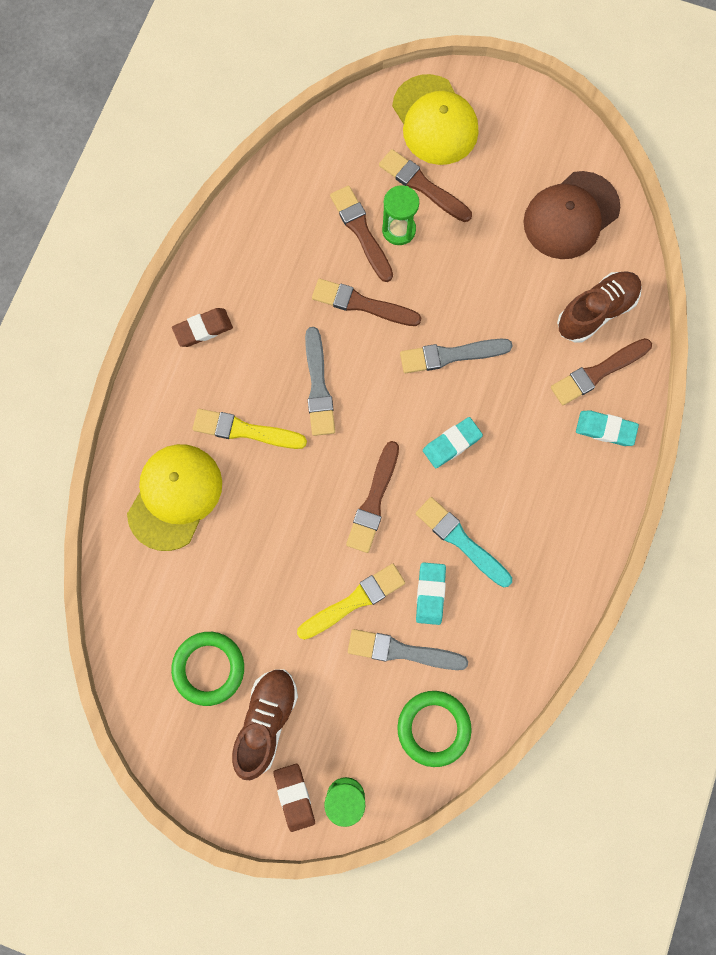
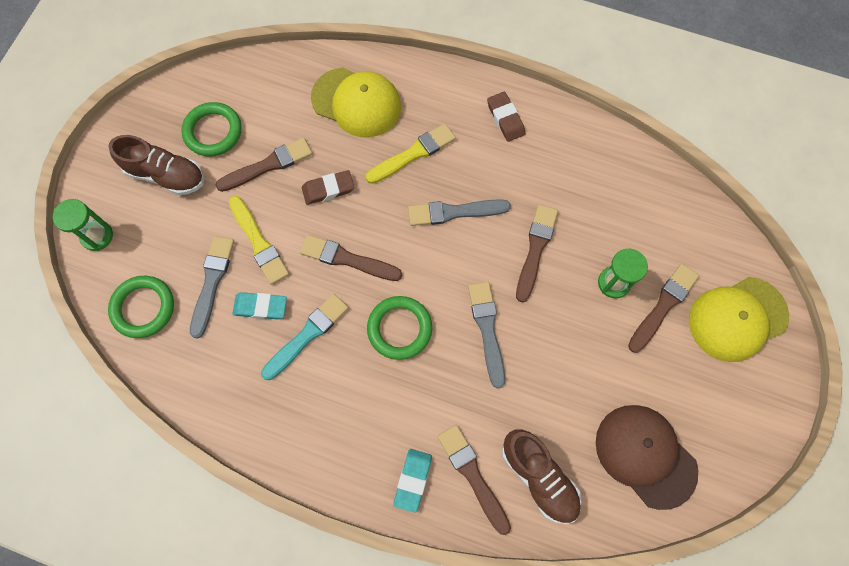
camera: 90 degrees right, 5 degrees down
yellow brush [192,409,307,449] -> yellow brush turned 45 degrees clockwise [366,124,456,184]
brown eraser [273,764,315,832] -> brown eraser moved to [302,170,354,205]
brown brush [330,186,393,282] -> brown brush moved to [216,138,312,192]
turquoise eraser [423,417,483,468] -> green ring [367,296,432,360]

